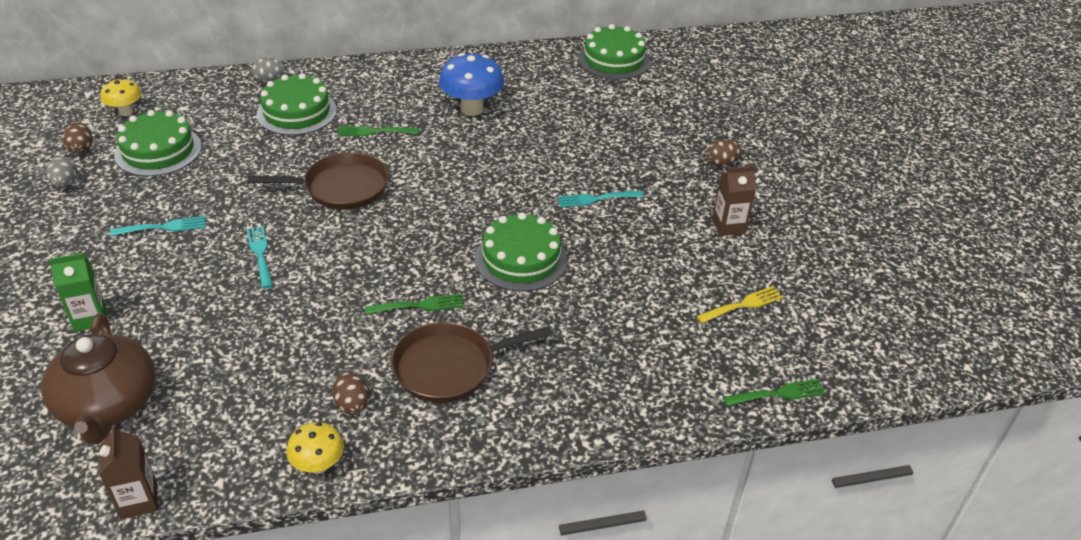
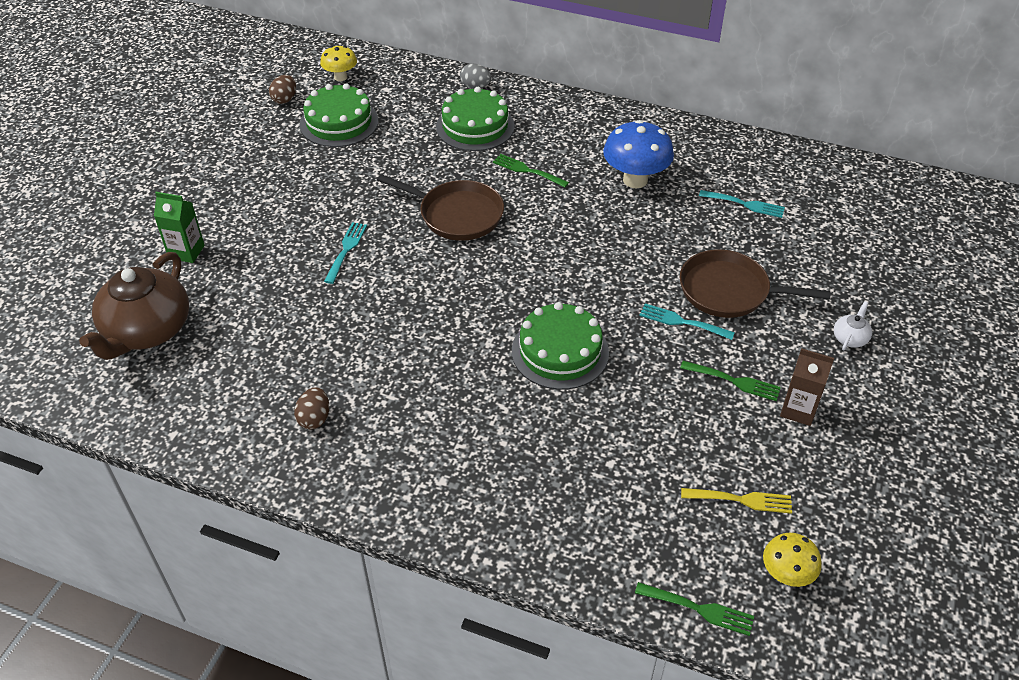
camera: 35 degrees right, 5 degrees up
grey egg [46,157,77,188] -> none
brown carton [99,425,158,519] -> none
turquoise fork [110,216,205,236] -> turquoise fork moved to [699,190,785,218]
yellow mushroom [286,422,344,474] -> yellow mushroom moved to [763,533,822,587]
green fork [365,294,464,314] -> green fork moved to [680,361,781,401]
brown pan [391,322,553,403] -> brown pan moved to [680,250,831,318]
green cake [578,24,650,80] -> none
brown egg [707,139,742,167] -> white teapot [834,301,872,351]

